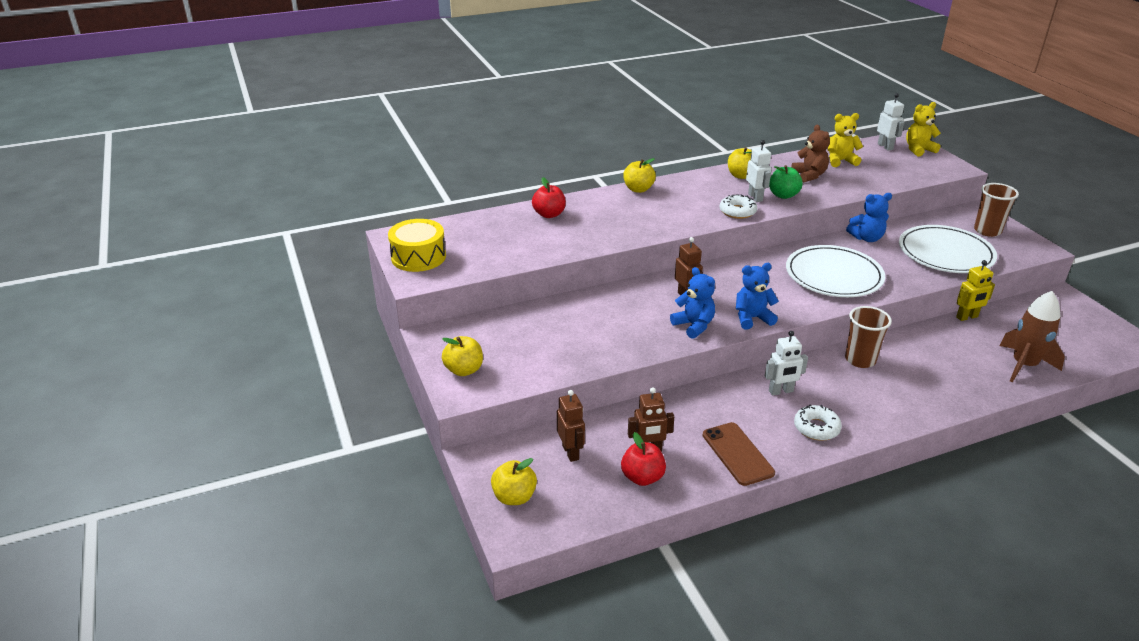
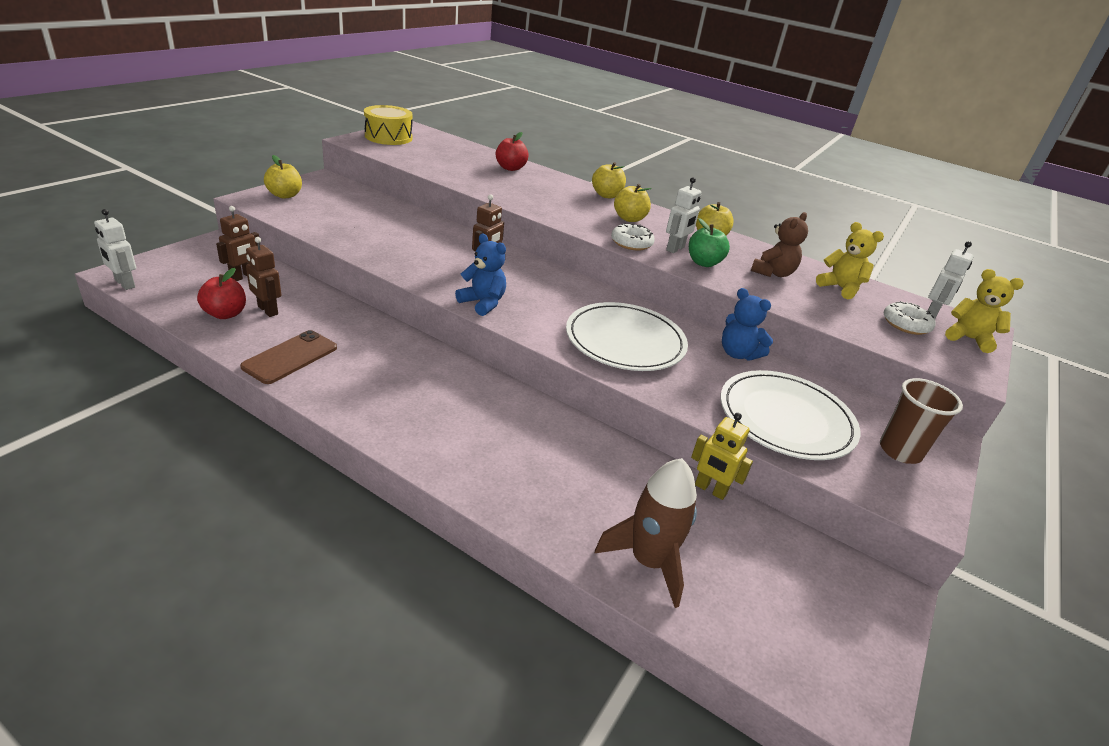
camera: 50 degrees right, 0 degrees up
yellow apple [491,458,537,505] -> yellow apple moved to [614,184,652,222]
blue teddy bear [670,267,715,339] -> none
white robot [765,331,808,396] -> white robot moved to [94,209,136,290]
white donut [794,405,842,441] -> white donut moved to [884,301,935,335]
brown cup [845,306,892,368] -> none

